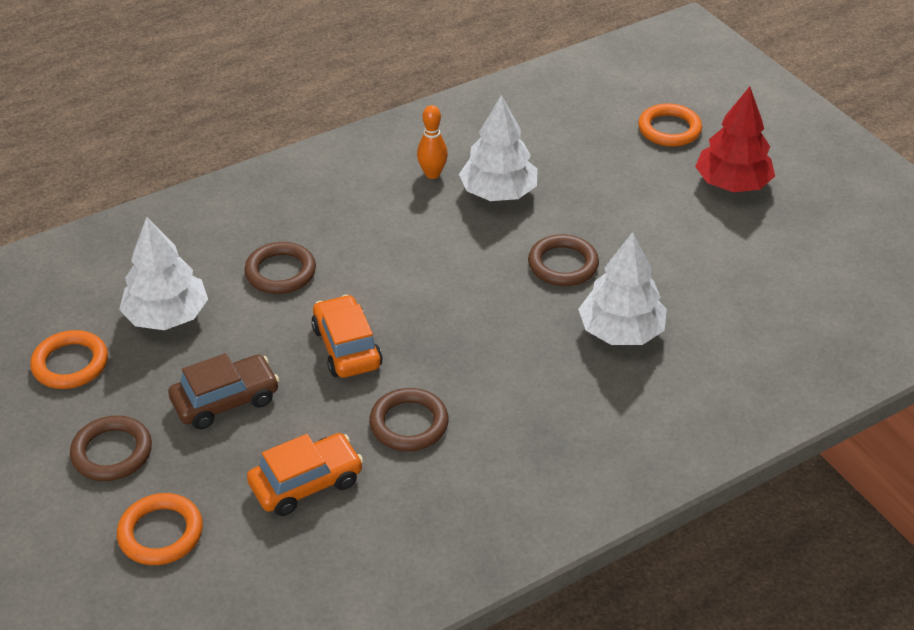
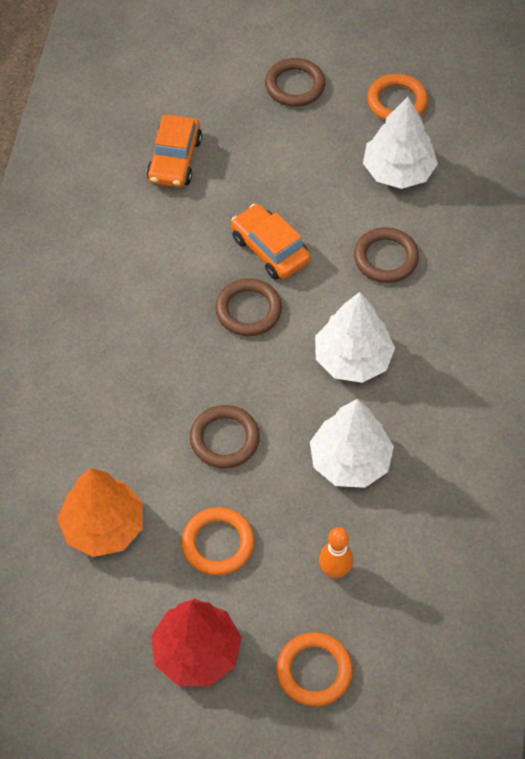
camera: 130 degrees right, 15 degrees up
orange ring [117,493,203,565] -> orange ring moved to [182,507,255,576]
brown car [168,353,279,429] -> none
orange car [311,294,383,378] -> orange car turned 150 degrees counterclockwise [231,204,311,280]
brown ring [369,388,449,451] -> brown ring moved to [215,278,282,336]
orange bowling pin [417,105,448,179] -> orange bowling pin moved to [319,527,354,579]
white tree [578,232,667,345] -> white tree moved to [315,292,395,383]
none -> orange tree [57,468,143,557]

